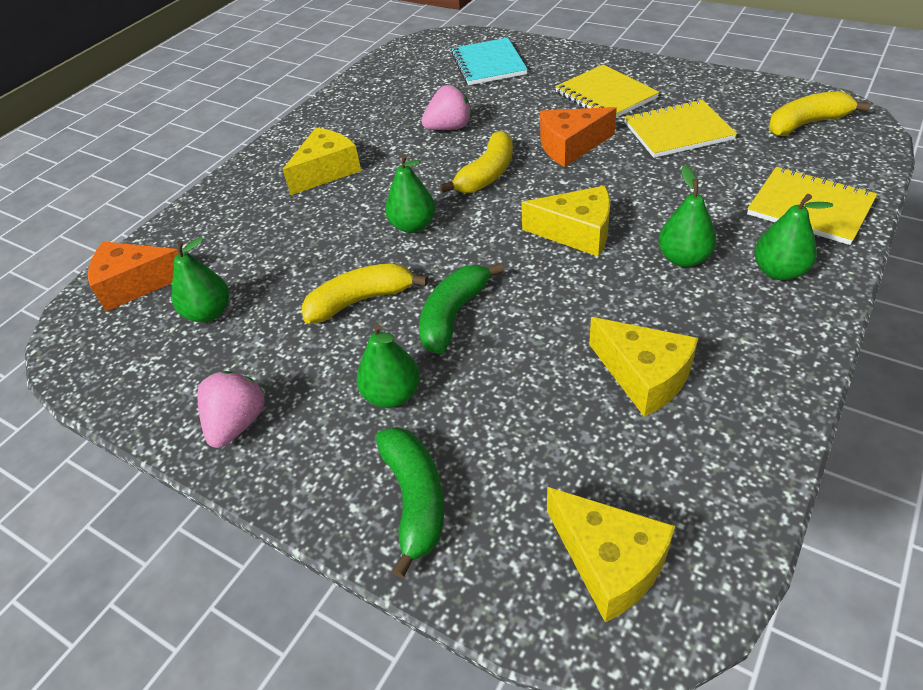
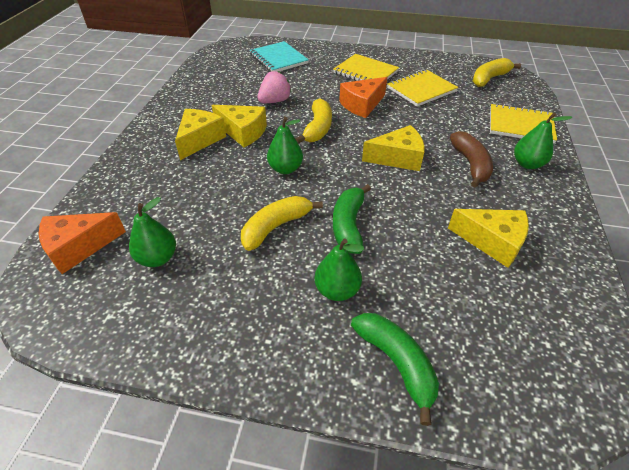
camera: 25 degrees left, 0 degrees up
pink strawberry [197,371,265,448] -> none
yellow cheese [547,487,675,623] -> yellow cheese moved to [212,105,267,147]
green pear [658,165,717,267] -> brown banana [450,131,493,187]

